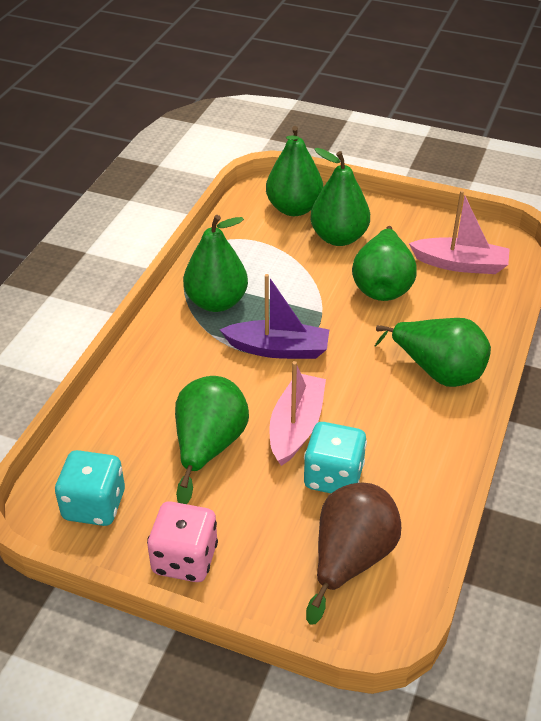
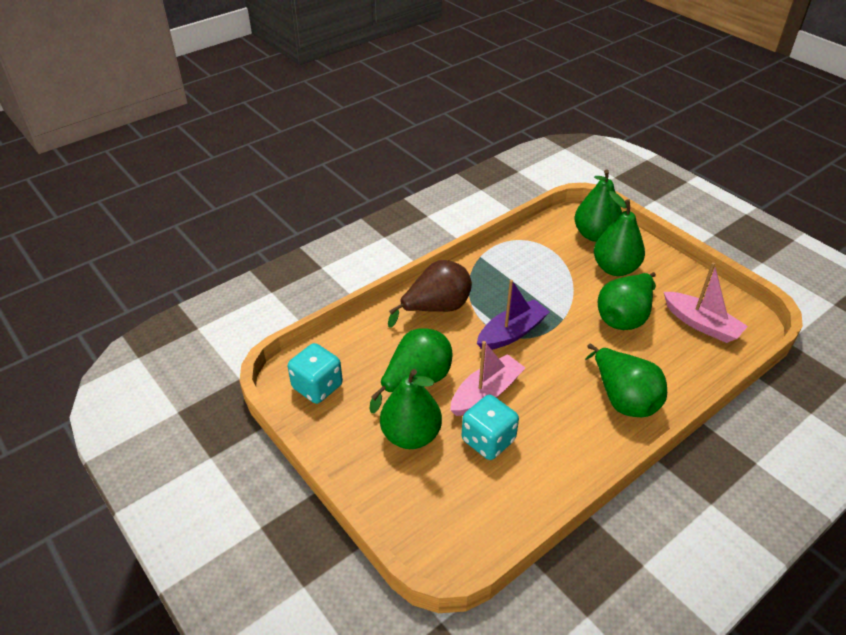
camera: 30 degrees right, 0 degrees up
pink dice [147,501,218,582] -> none
green pear [183,215,248,312] -> green pear moved to [380,369,442,449]
purple boat [220,274,329,359] -> purple boat turned 75 degrees counterclockwise [477,280,550,350]
brown pear [306,483,401,625] -> brown pear moved to [388,260,472,328]

